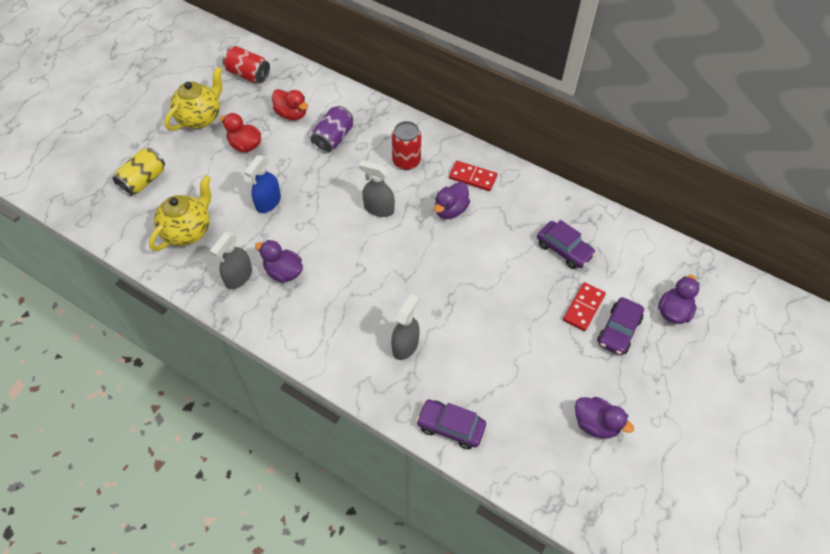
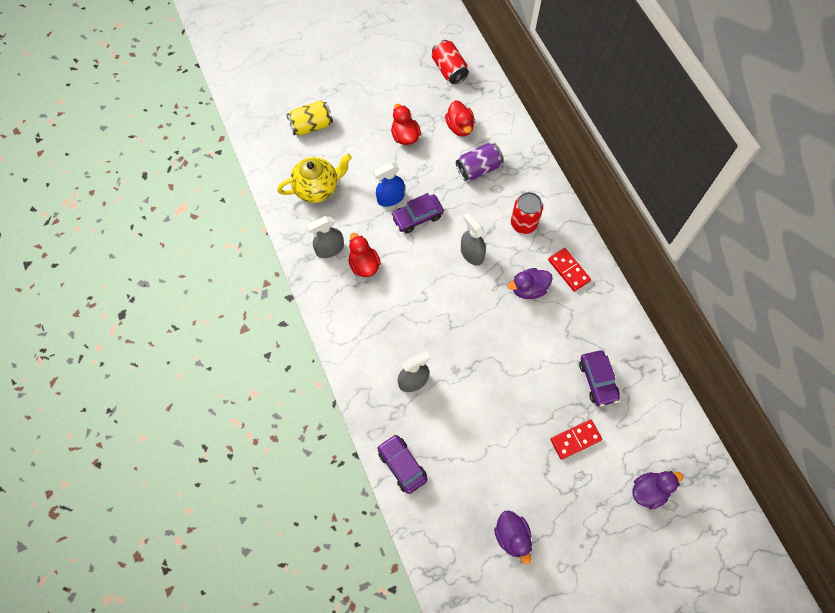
camera: 35 degrees right, 10 degrees up
yellow teapot [165,66,222,131] -> none
purple duck [255,240,303,283] -> red duck [348,233,381,277]
purple car [597,297,644,356] -> purple car moved to [391,193,444,233]

